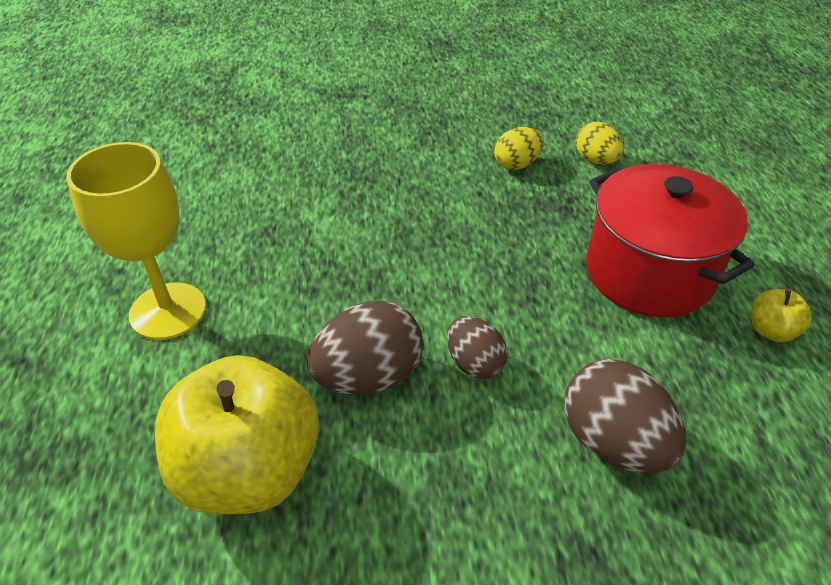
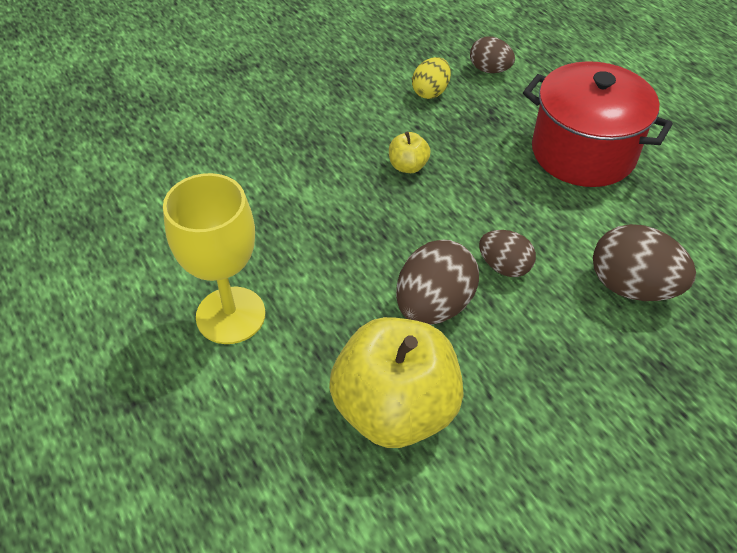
camera: 25 degrees left, 5 degrees up
yellow egg [576,121,623,164] -> brown egg [470,36,515,73]
yellow apple [751,289,812,342] -> yellow apple moved to [389,132,431,173]

